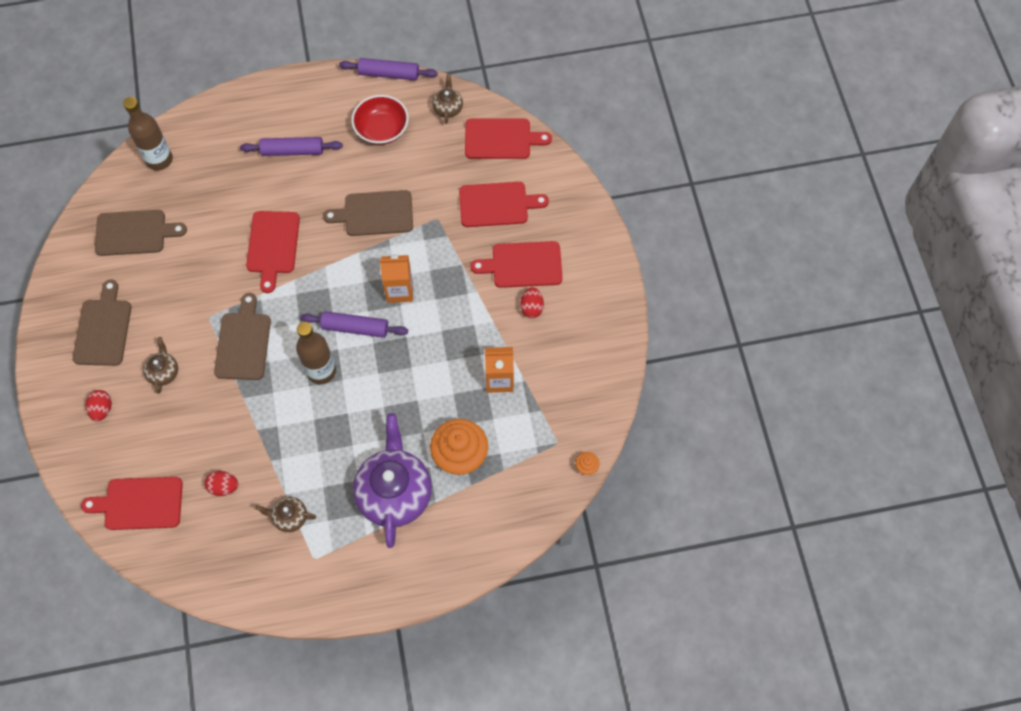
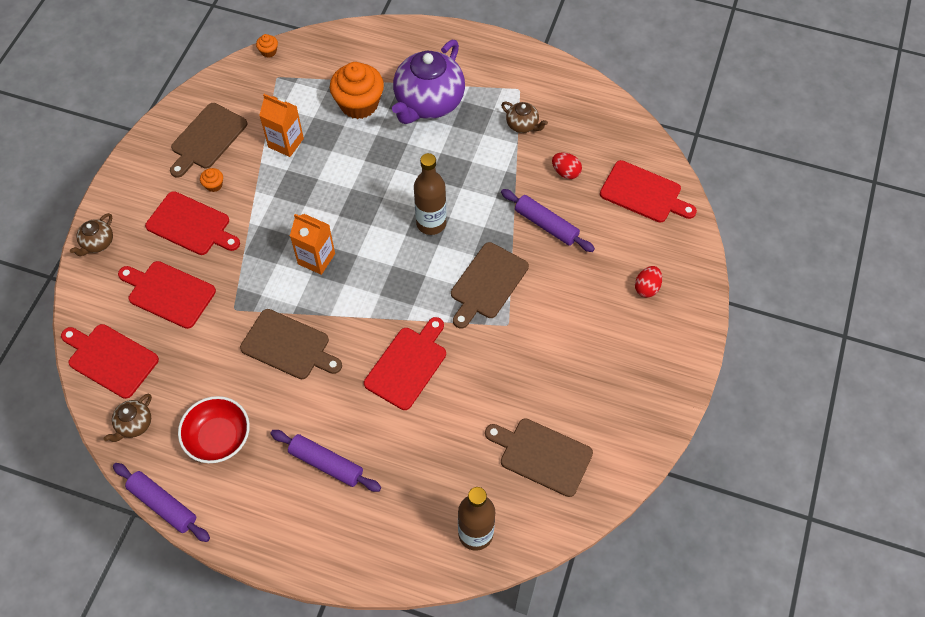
camera: 150 degrees left, 5 degrees down
brown cutting board [73,279,131,366] -> brown cutting board moved to [170,103,247,178]
brown teapot [143,337,178,394] -> brown teapot moved to [70,213,113,256]
purple rolling pin [301,311,408,338] -> purple rolling pin moved to [501,189,595,252]
red egg [520,287,544,318] -> orange cupcake [200,168,223,192]

